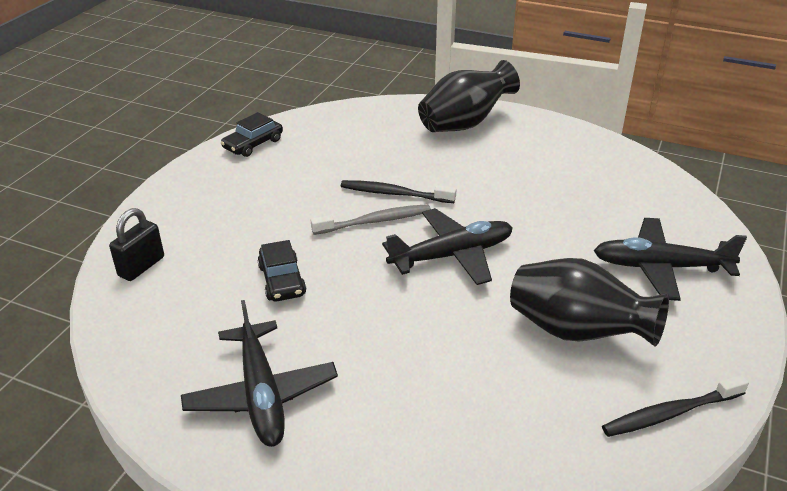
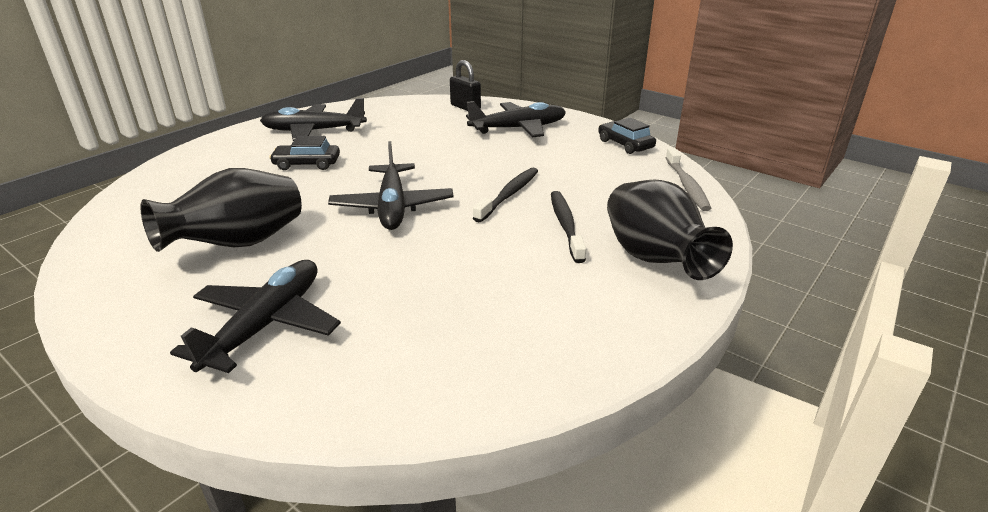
camera: 105 degrees right, 5 degrees down
black car [258,240,306,302] -> black car moved to [269,136,340,170]
grey toothbrush [311,204,431,235] -> grey toothbrush moved to [666,147,712,211]
black toothbrush [602,375,749,437] -> black toothbrush moved to [551,191,586,263]
none -> black plane [466,101,566,138]

